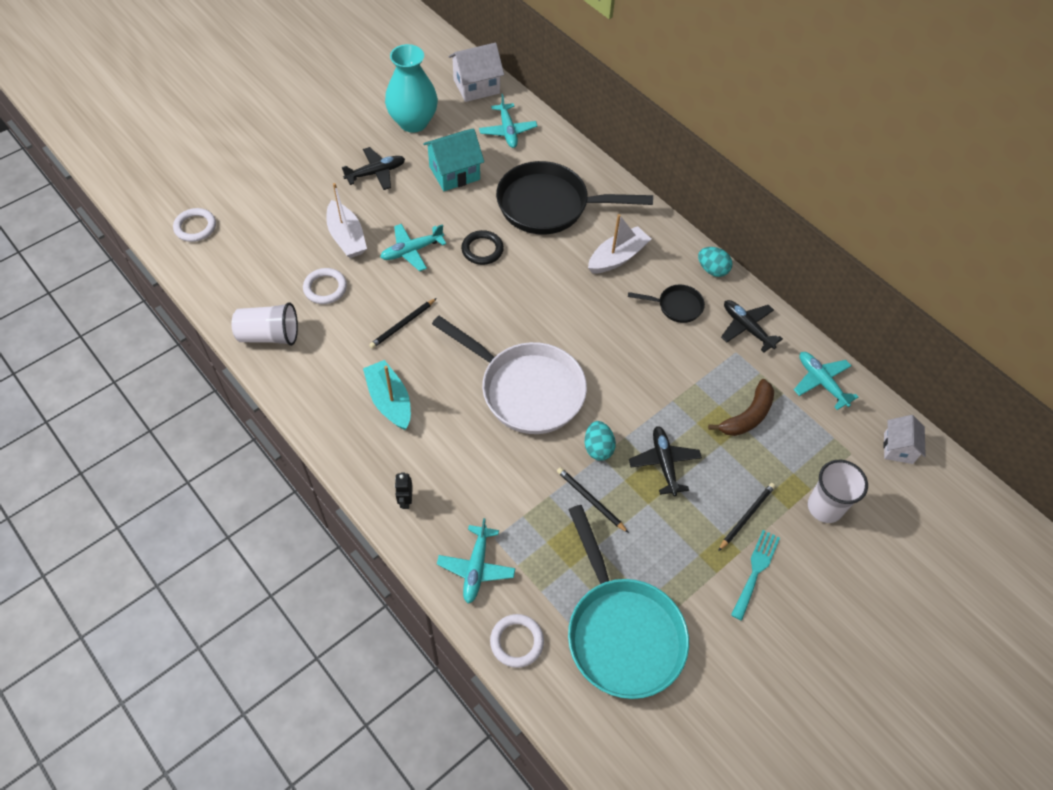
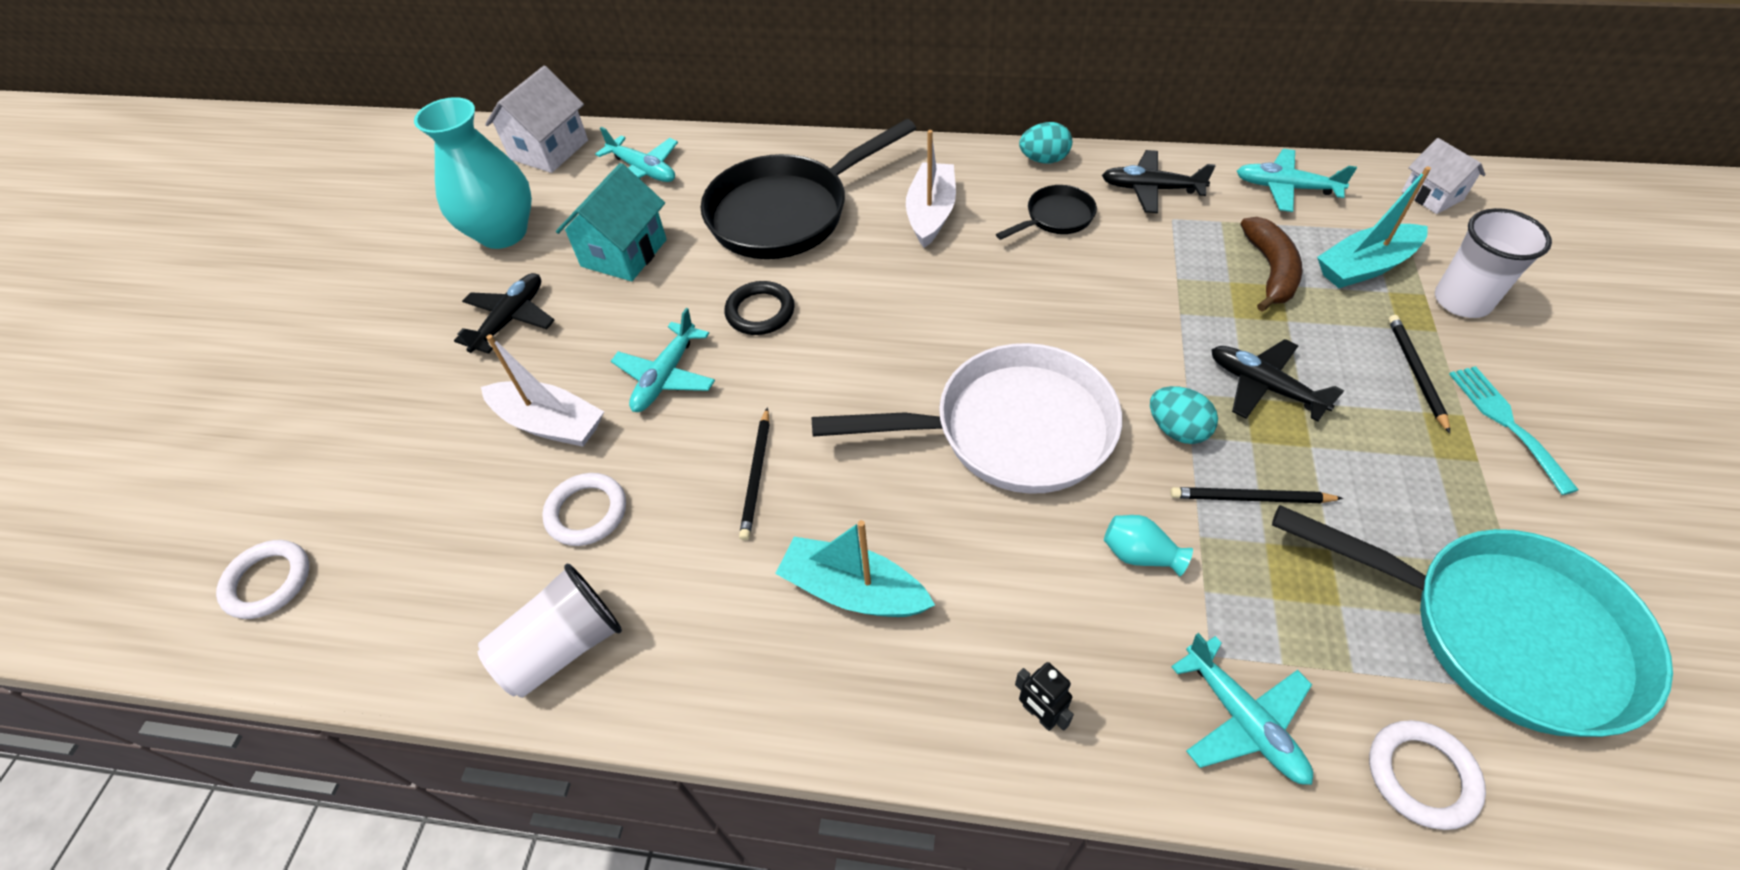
camera: 35 degrees left, 5 degrees down
none -> turquoise vase [1104,515,1193,577]
none -> turquoise boat [1317,166,1431,288]

